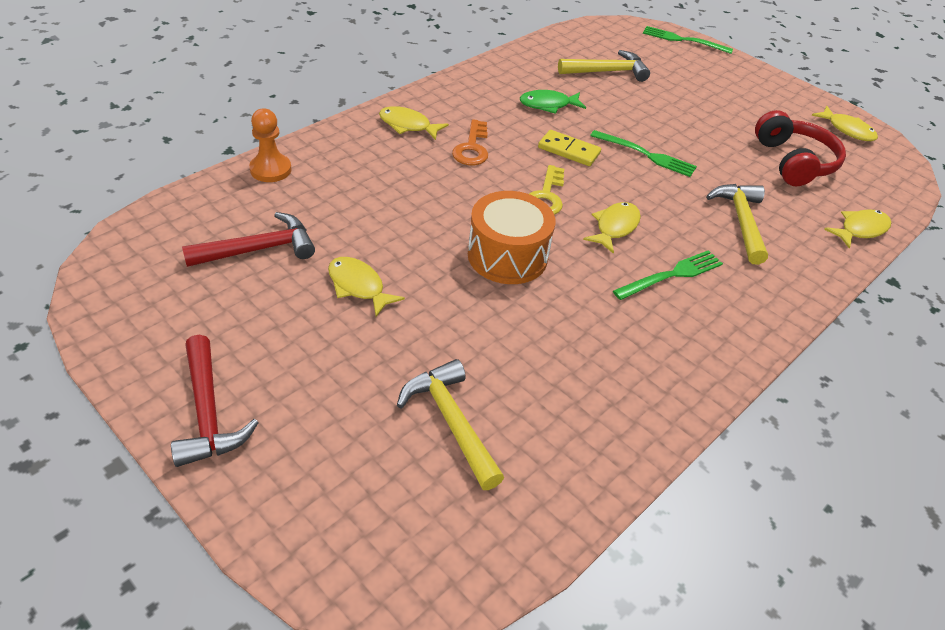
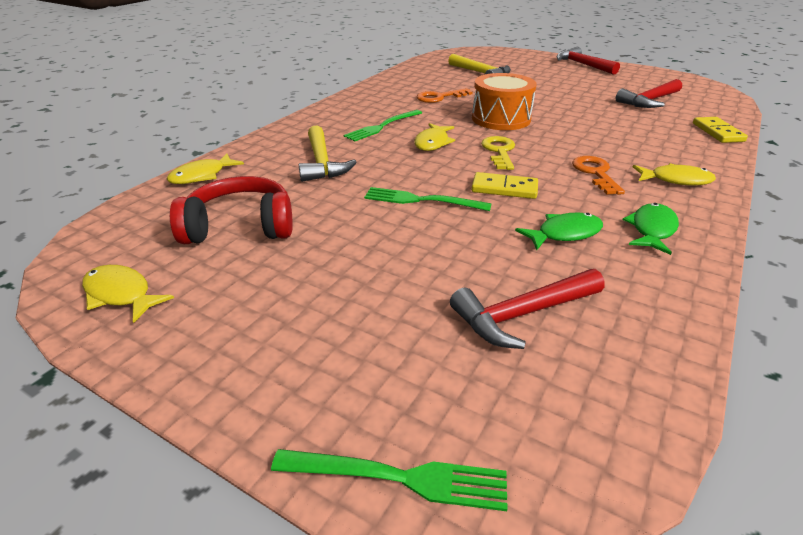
camera: 170 degrees right, 10 degrees down
orange pawn [249,108,292,182] -> yellow domino [693,117,748,143]
yellow fish [328,257,405,317] -> none
yellow hammer [558,50,650,82] -> red hammer [450,269,604,349]
red headphones [755,110,846,186] -> red headphones turned 105 degrees clockwise [170,176,293,244]
none -> orange key [417,88,473,103]
none -> green fish [623,203,679,255]

